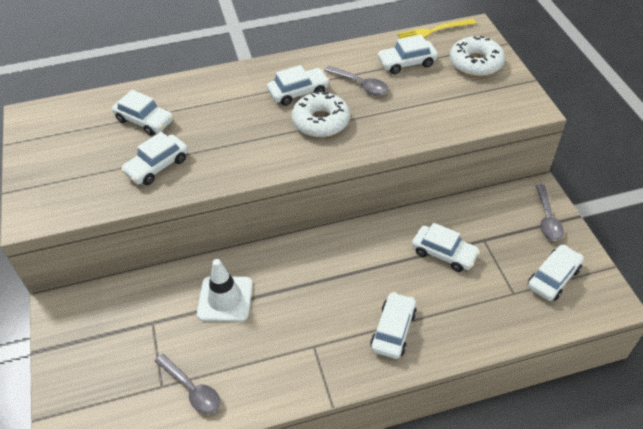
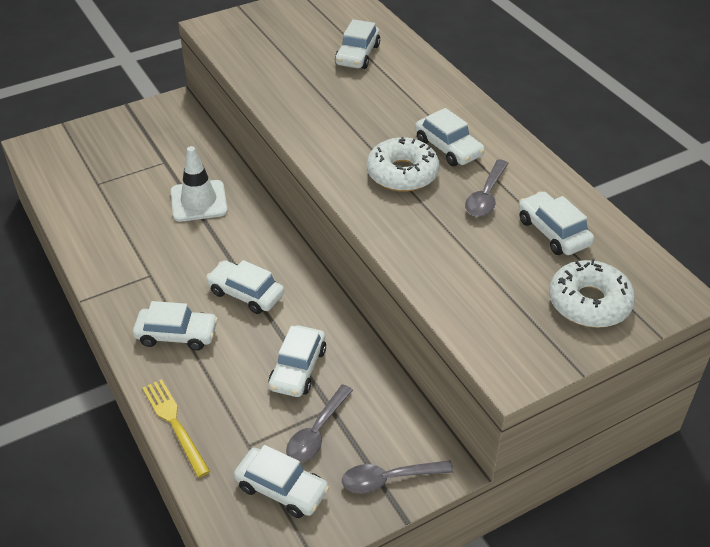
camera: 75 degrees right, 5 degrees down
white car [121,132,188,185] -> white car moved to [206,260,284,314]
grey spoon [155,354,221,414] -> grey spoon moved to [286,384,353,463]
yellow fork [397,19,476,39] -> yellow fork moved to [142,379,210,478]

